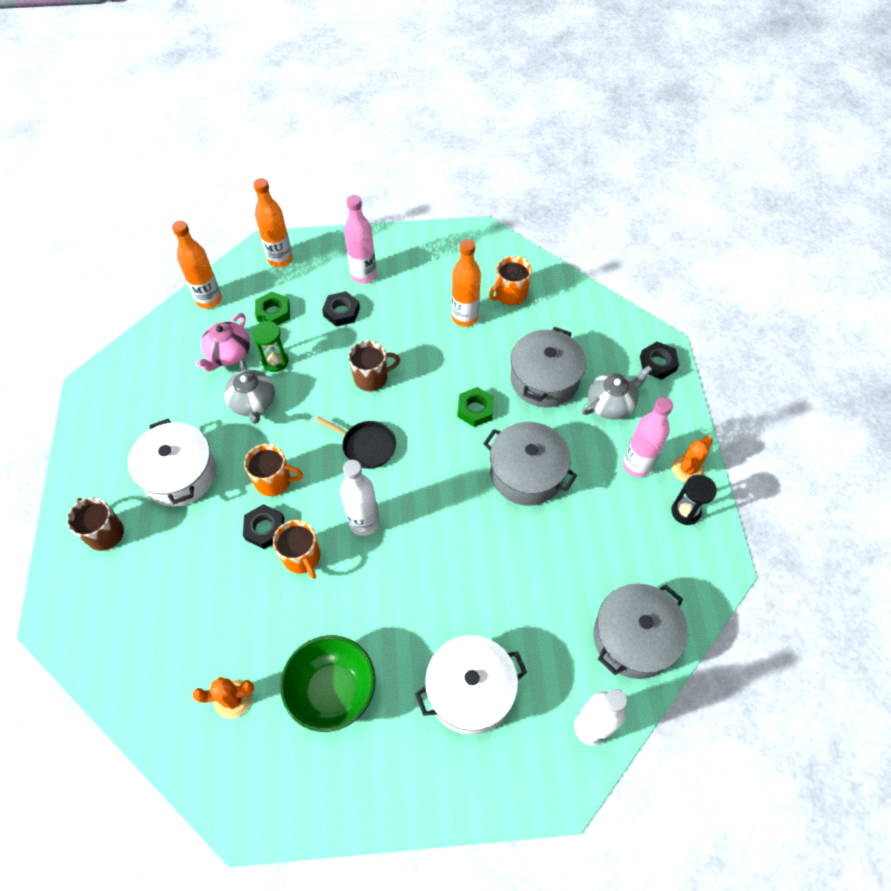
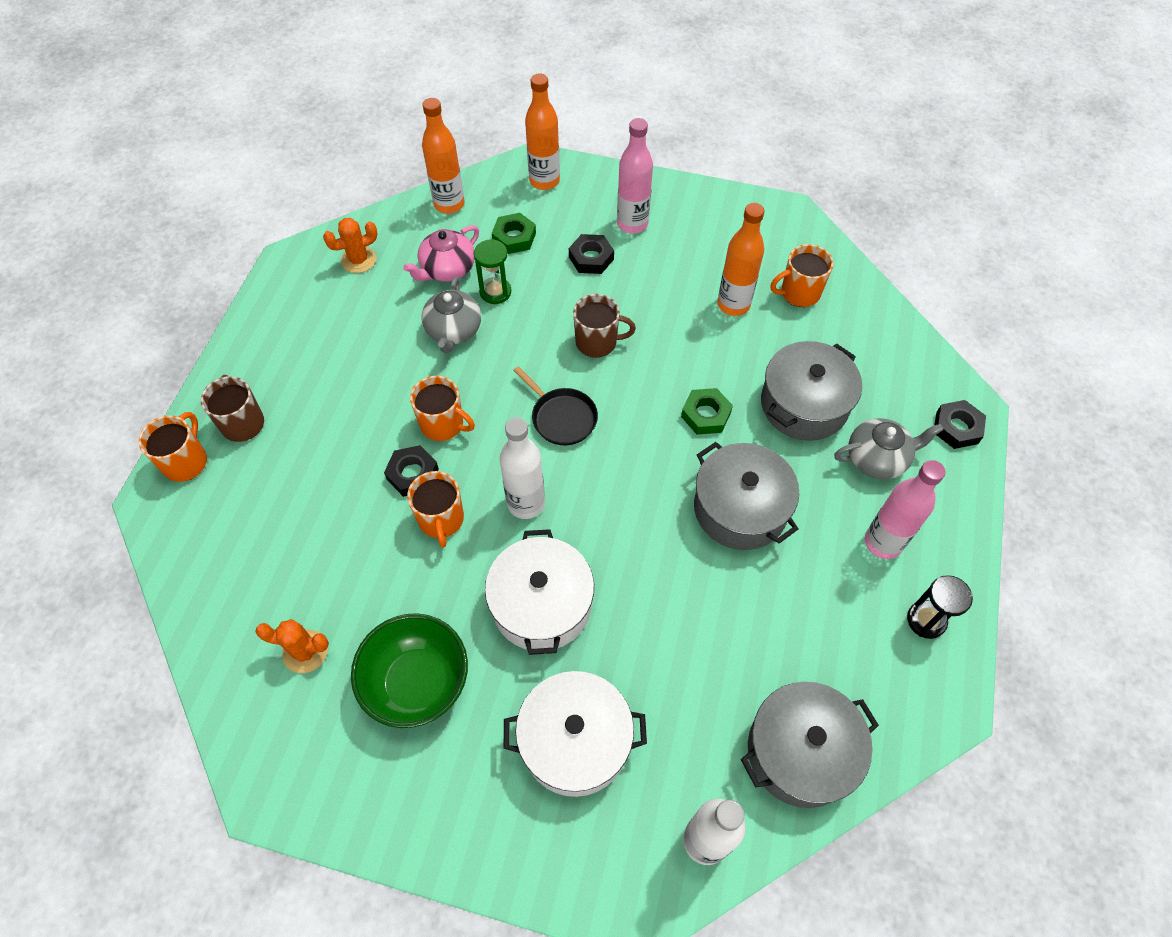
camera: 20 degrees right, 0 degrees up
white pot [128,419,216,507] -> white pot moved to [485,529,594,655]
orange cactus [672,436,713,483] -> orange cactus moved to [323,218,378,273]
none -> orange mug [138,412,207,482]

